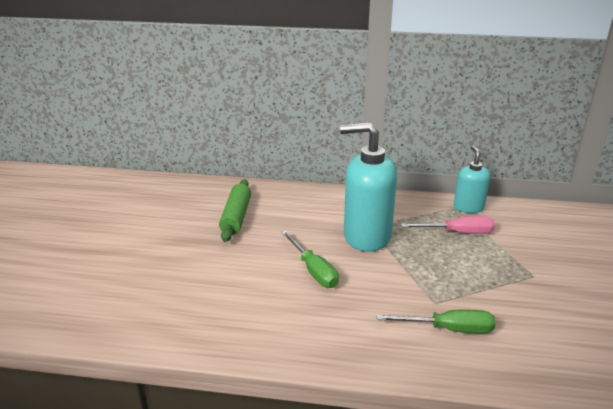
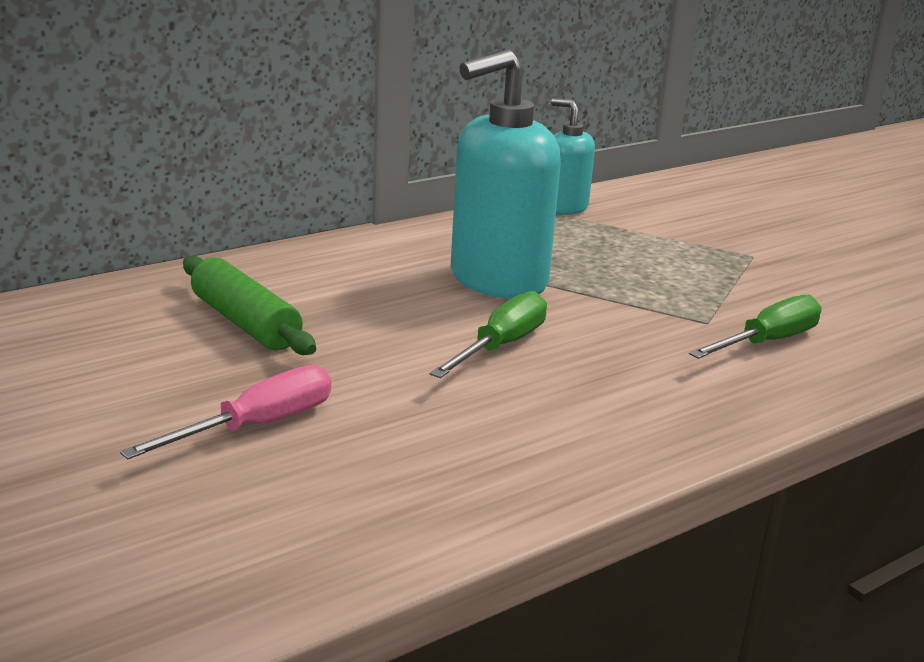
camera: 45 degrees left, 5 degrees down
green screwdriver [281,231,339,288] -> green screwdriver turned 75 degrees counterclockwise [430,291,547,378]
pink screwdriver [401,216,495,234] -> pink screwdriver moved to [120,365,331,459]

